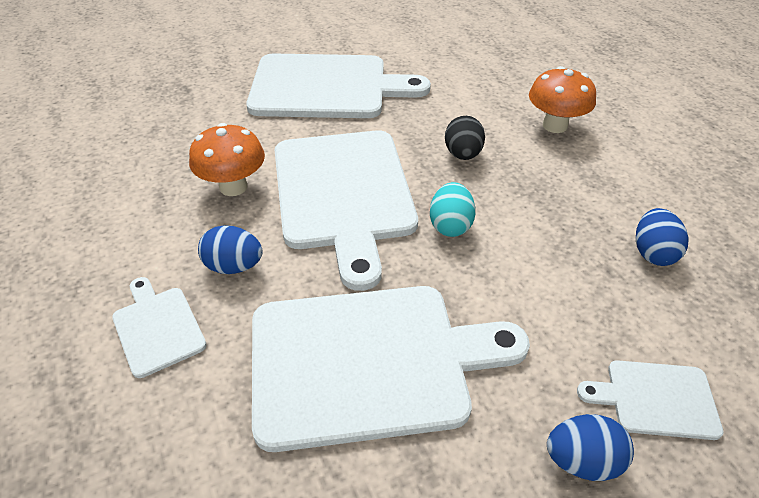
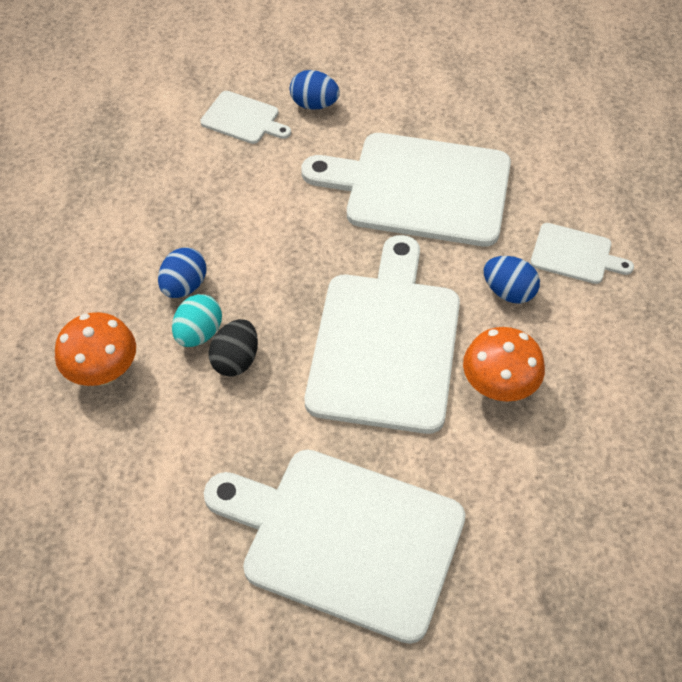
camera: 160 degrees left, 10 degrees up
white cutting board [112,277,207,378] -> white cutting board turned 60 degrees counterclockwise [530,223,634,284]
turquoise egg [430,182,476,237] -> turquoise egg moved to [172,294,222,347]
blue egg [636,208,689,266] -> blue egg moved to [158,247,206,298]

